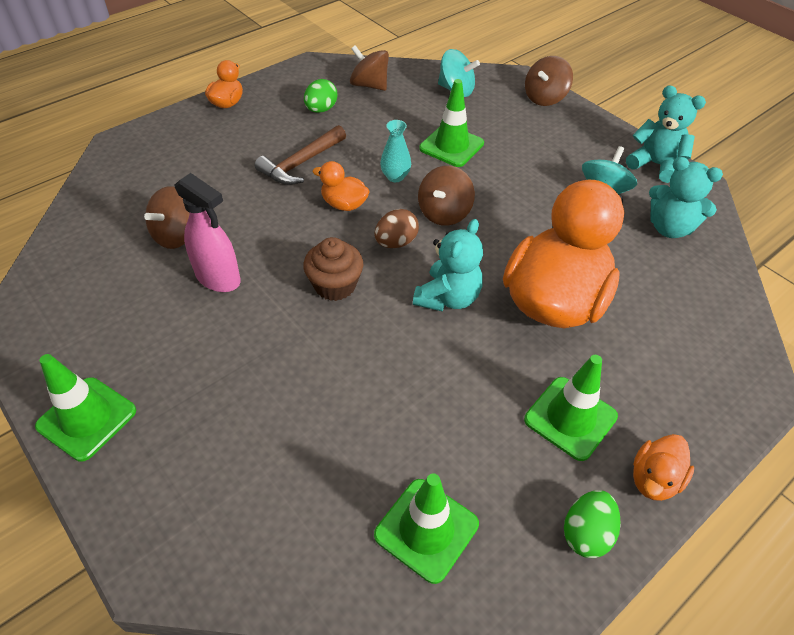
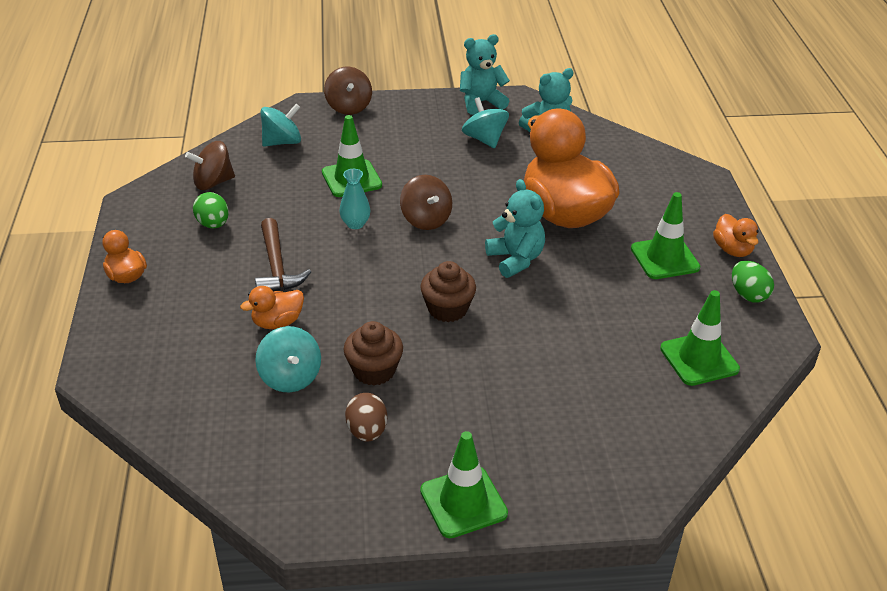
camera: 55 degrees left, 10 degrees down
brown spinning top [144,186,189,249] -> turquoise spinning top [255,326,321,392]
pink spray bottle [175,173,241,292] -> brown cupcake [343,321,403,386]
orange duck [312,161,370,211] -> orange duck moved to [240,286,304,329]
brown egg [374,209,419,248] -> brown egg moved to [345,393,387,441]

